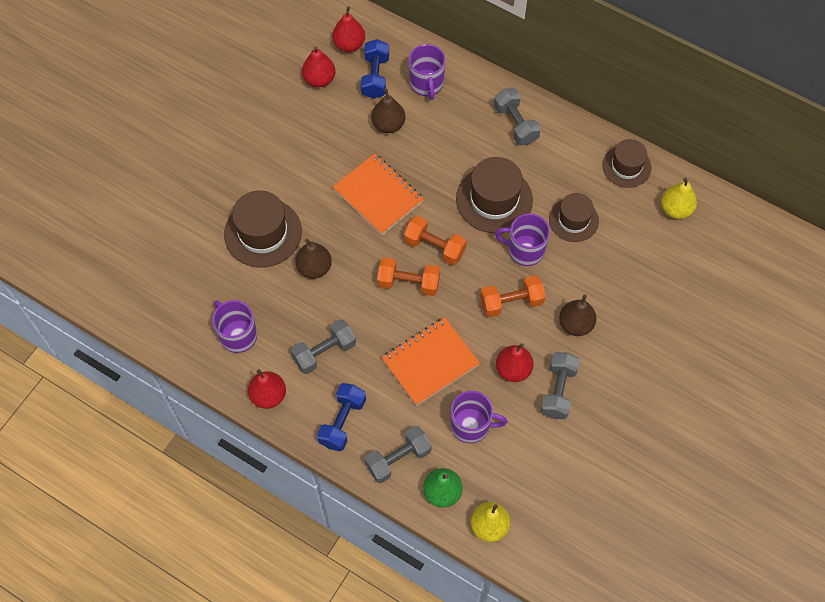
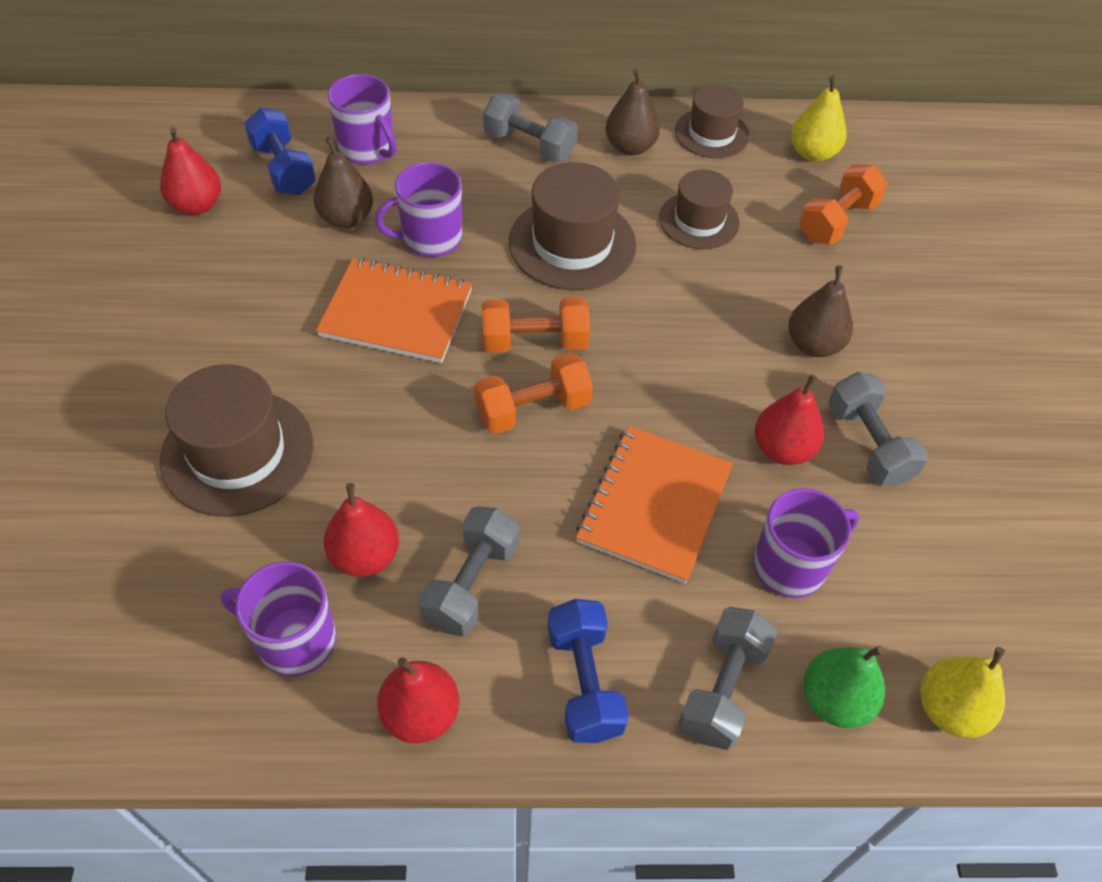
camera: 35 degrees left, 10 degrees down
brown pear [295,239,332,279] -> brown pear moved to [605,69,660,155]
red pear [332,7,365,52] -> red pear moved to [324,483,399,577]
orange dumbbell [480,275,545,317] -> orange dumbbell moved to [799,164,888,245]
purple mug [495,214,550,266] -> purple mug moved to [375,162,462,257]

